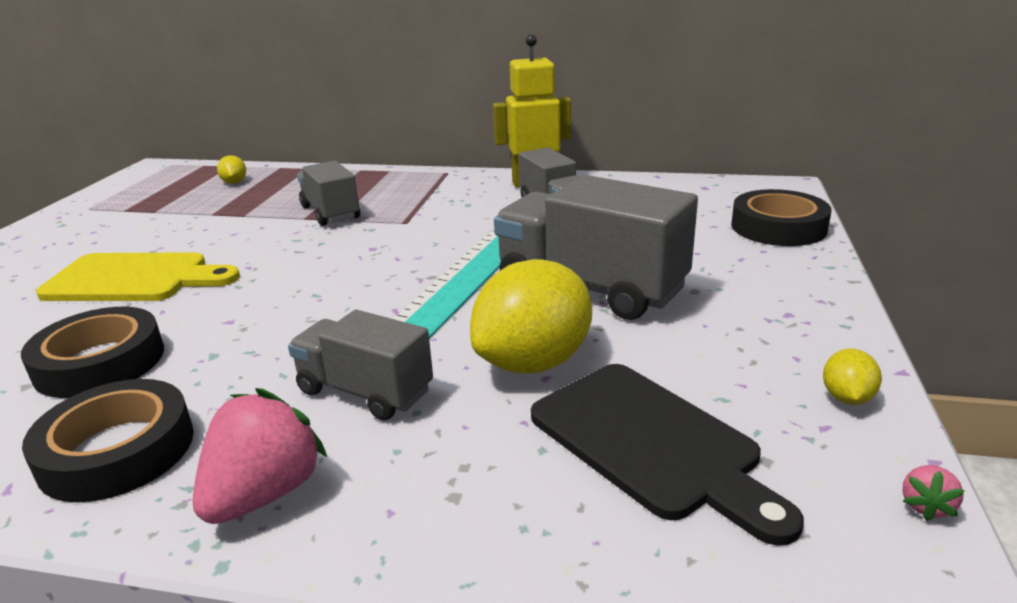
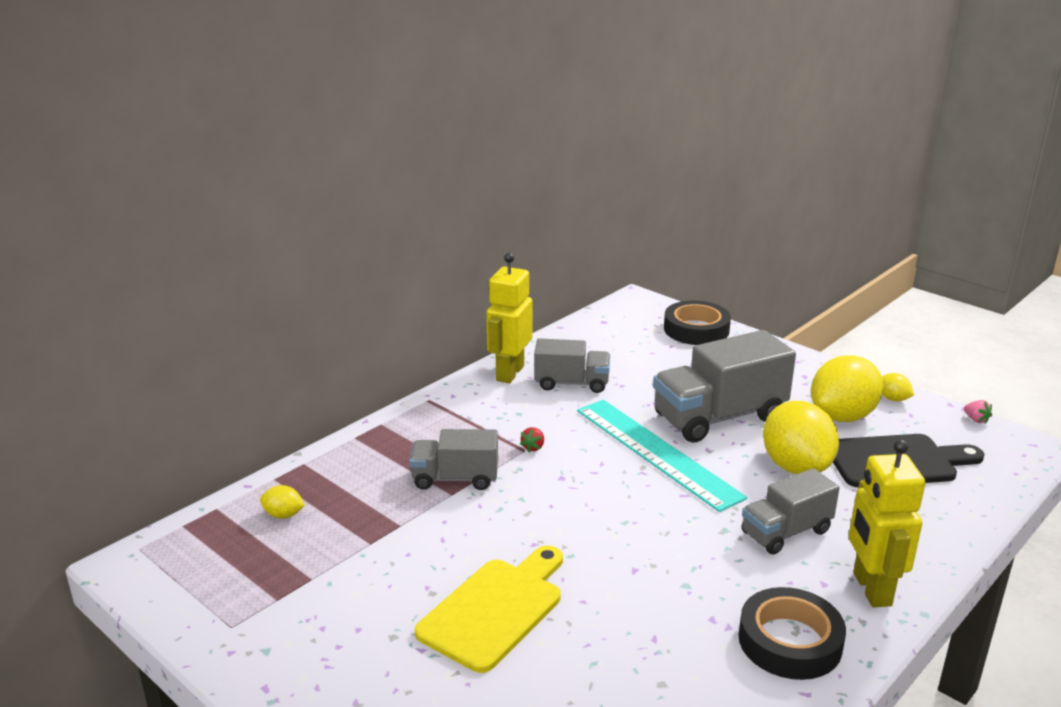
camera: 60 degrees left, 0 degrees up
black tape [21,307,164,398] -> none
pink strawberry [193,388,328,524] -> yellow robot [849,439,925,607]
none -> red strawberry [520,427,544,453]
none -> yellow lemon [811,355,883,422]

